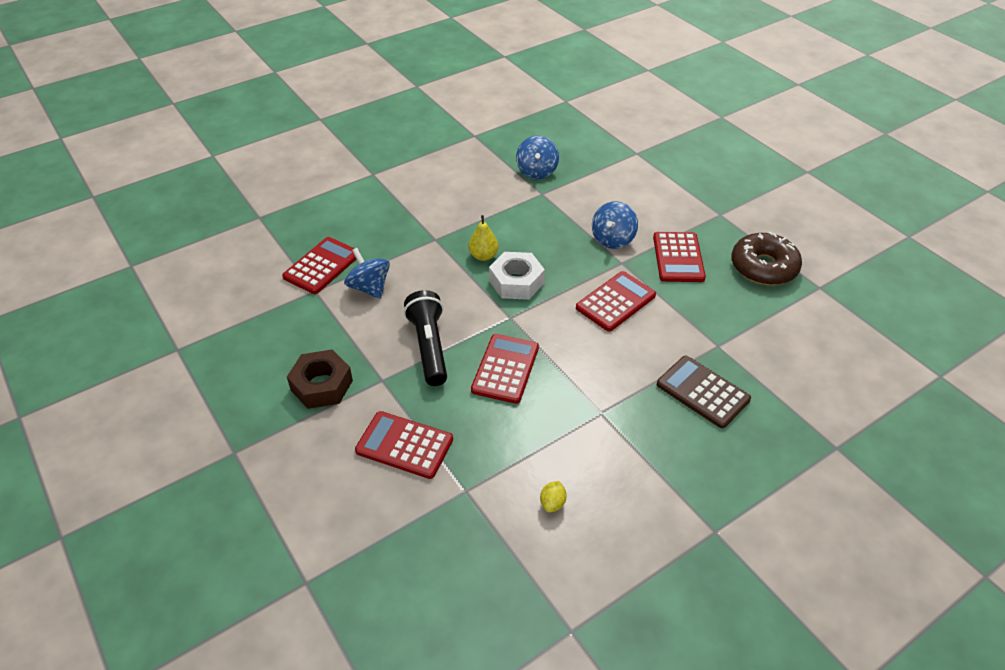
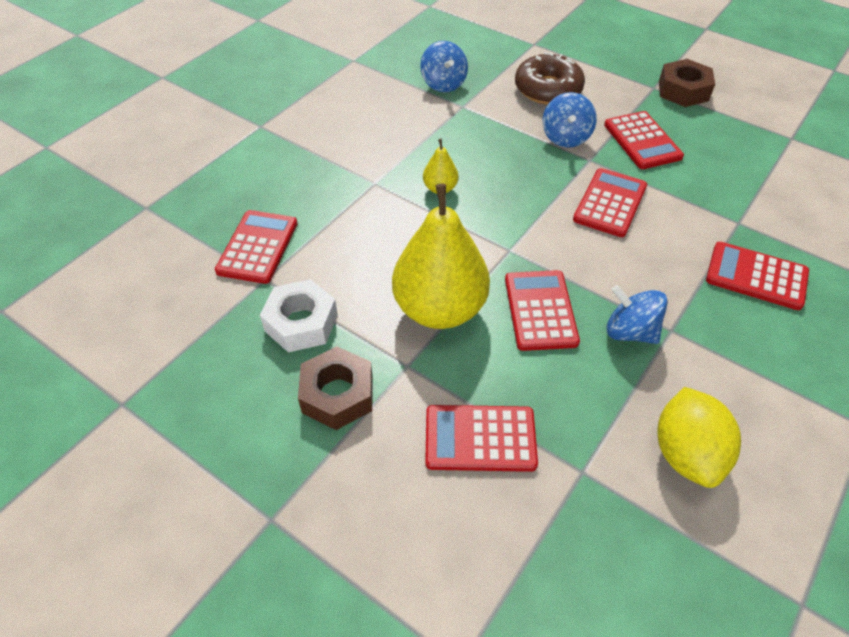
camera: 20 degrees left, 5 degrees up
blue spinning top [344,248,390,299] -> blue spinning top moved to [606,285,668,344]
black flashlight [404,290,447,386] -> yellow pear [392,184,490,329]
white nut [489,252,545,300] -> white nut moved to [260,279,338,352]
yellow lemon [540,481,567,512] -> yellow lemon [658,387,741,488], size x2.35
brown calculator [657,356,751,428] -> red calculator [706,242,809,310]
brown donut [731,232,802,285] -> brown donut moved to [515,52,585,105]
none -> brown nut [659,59,715,107]

